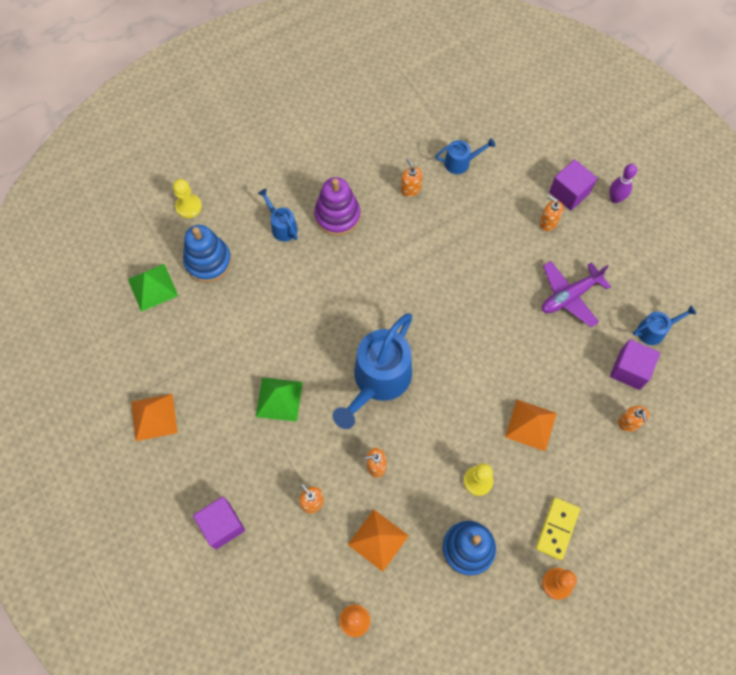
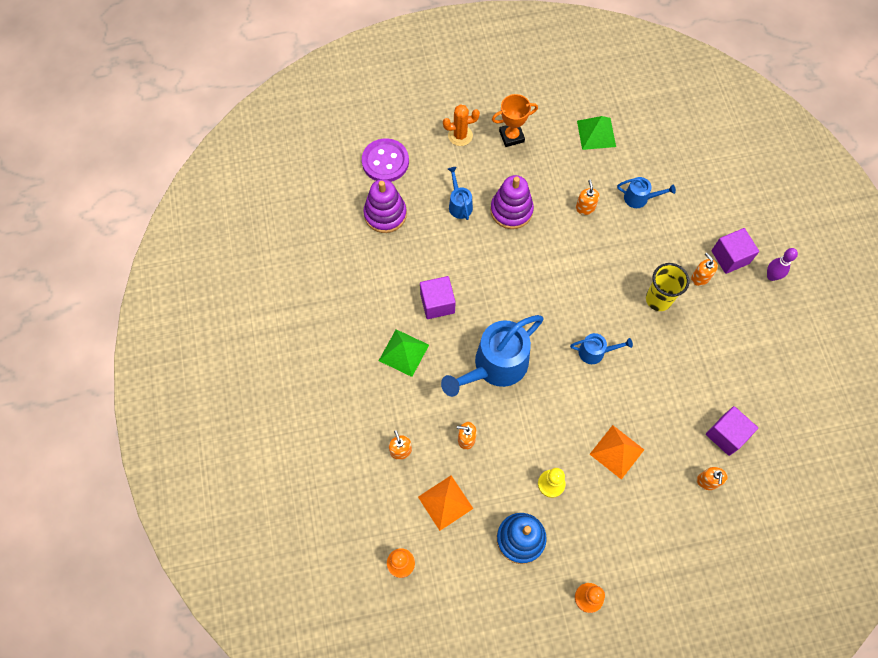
camera: 20 degrees right, 0 degrees up
green pyramid [128,264,178,312] -> green pyramid moved to [577,116,616,150]
orange pyramid [131,394,178,441] -> none
yellow pawn [173,179,202,218] -> purple button [362,138,409,182]
blue stacking toy [183,225,232,282] -> purple stacking toy [363,179,407,233]
purple cube [193,496,245,549] -> purple cube moved to [420,276,456,319]
yellow domino [536,497,580,560] -> none
purple plane [542,261,611,327] -> none
blue watering can [633,305,696,345] -> blue watering can moved to [570,333,633,364]
none -> orange cactus [443,104,480,146]
none -> orange trophy [492,94,538,147]
none -> yellow cup [646,263,689,311]

